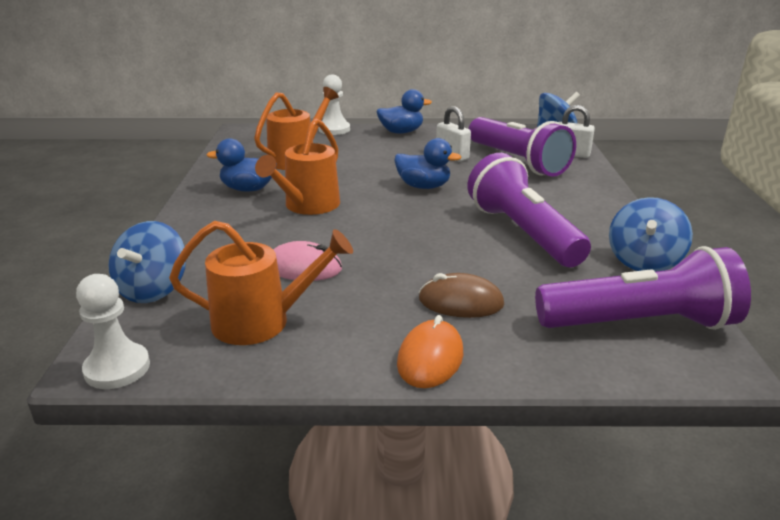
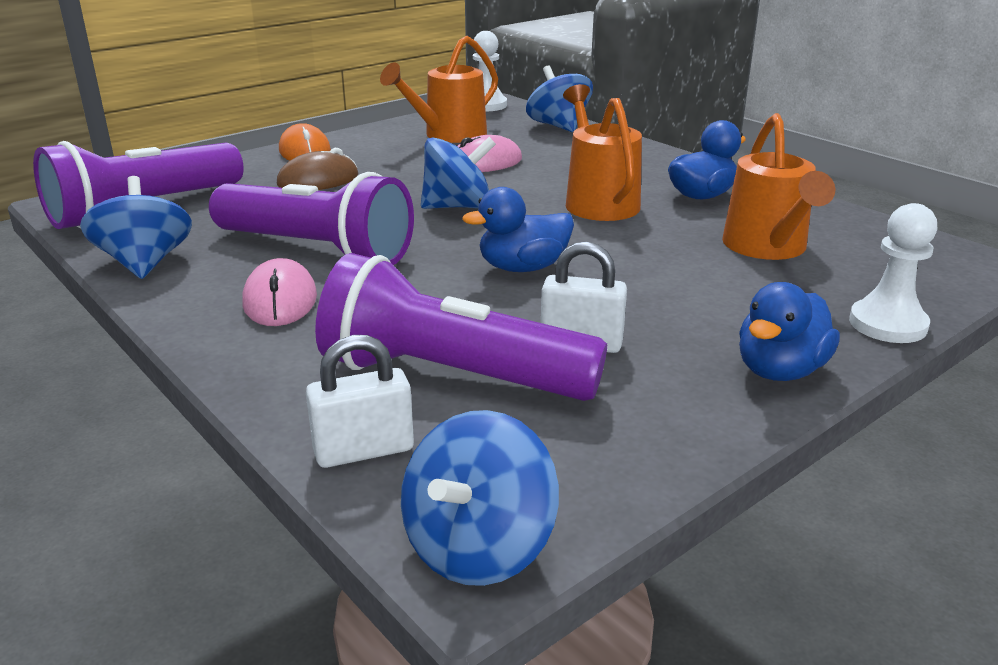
camera: 140 degrees right, 0 degrees up
none -> pink mouse [242,258,317,326]
none -> blue spinning top [421,137,496,209]

